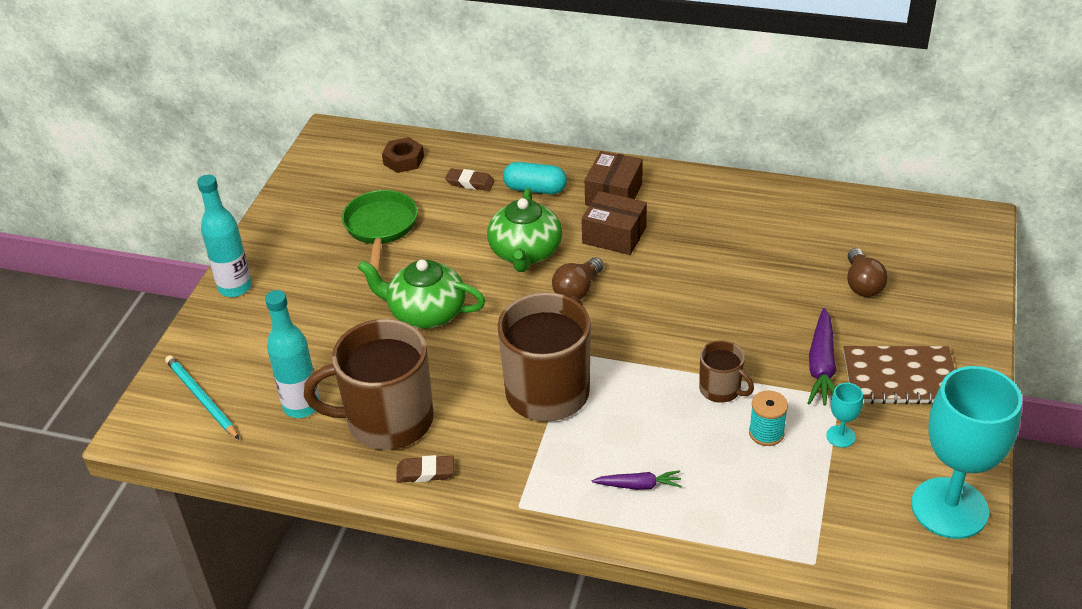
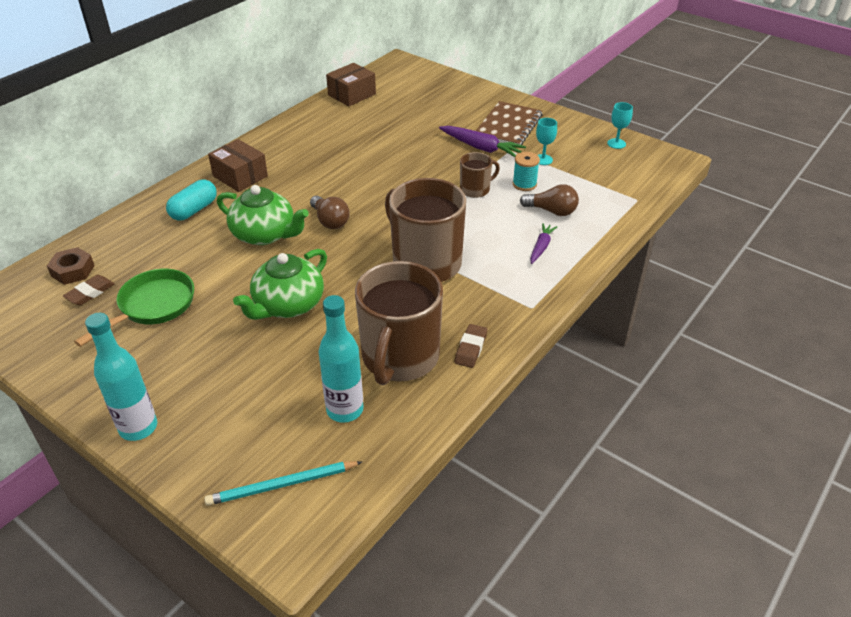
camera: 70 degrees left, 0 degrees up
green pan [342,190,418,273] -> green pan turned 105 degrees clockwise [74,269,194,347]
brown eraser [445,168,494,191] -> brown eraser moved to [63,275,114,305]
brown box [582,191,647,255] -> brown box moved to [326,63,376,106]
brown light bulb [847,248,888,297] -> brown light bulb moved to [520,184,579,216]
turquoise goblet [911,366,1022,539] -> turquoise goblet [607,102,633,149], size x0.40

